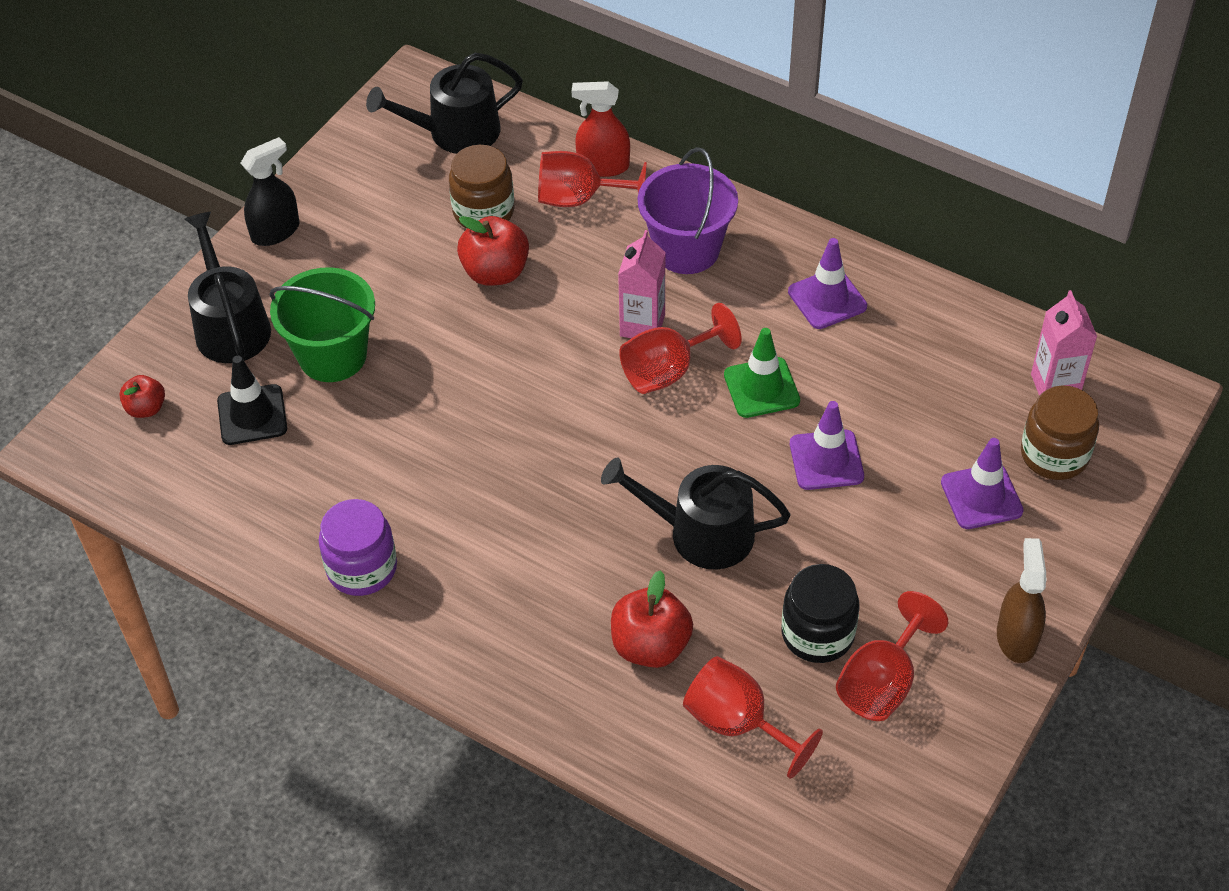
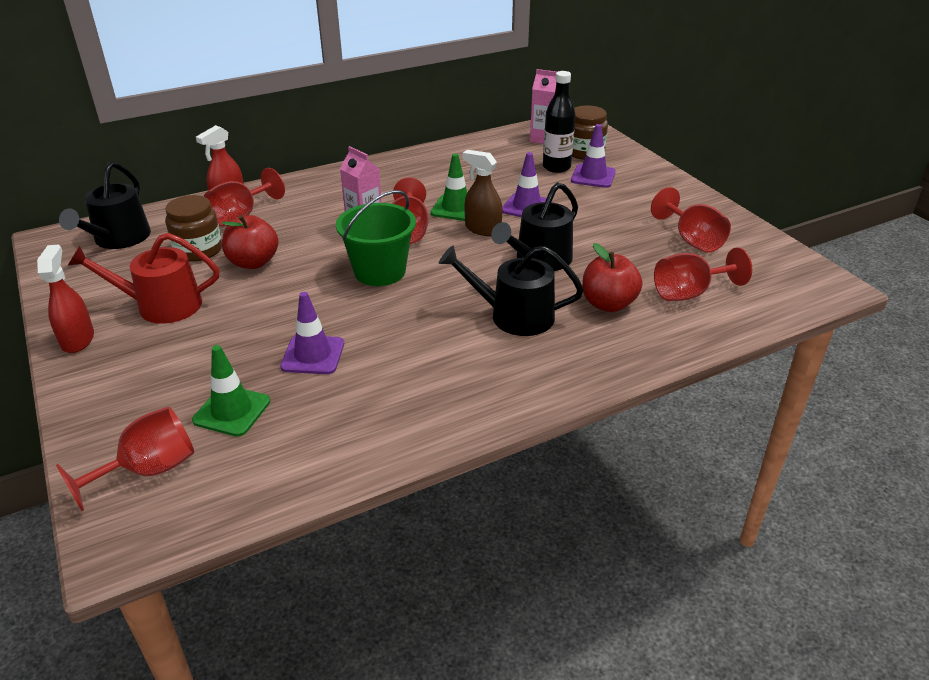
camera: 60 degrees left, 15 degrees down
red apple [119,375,165,418] -> red goblet [56,406,194,511]
black watering can [184,212,271,363] -> black watering can moved to [439,245,584,336]
black traffic cone [217,356,287,445] -> green traffic cone [192,345,270,437]
black spray bottle [241,137,300,246] -> red spray bottle [37,245,94,353]
green bucket [269,267,375,382] -> green bucket moved to [336,190,416,286]
purple jar [319,499,397,596] -> none
purple bucket [638,147,738,274] -> none
black jar [782,564,860,663] -> none
purple traffic cone [788,238,867,329] -> purple traffic cone moved to [280,292,344,374]
brown spray bottle [997,538,1046,663] -> brown spray bottle moved to [462,150,503,236]
none -> red watering can [68,233,219,324]
none -> black bottle [543,71,576,173]

